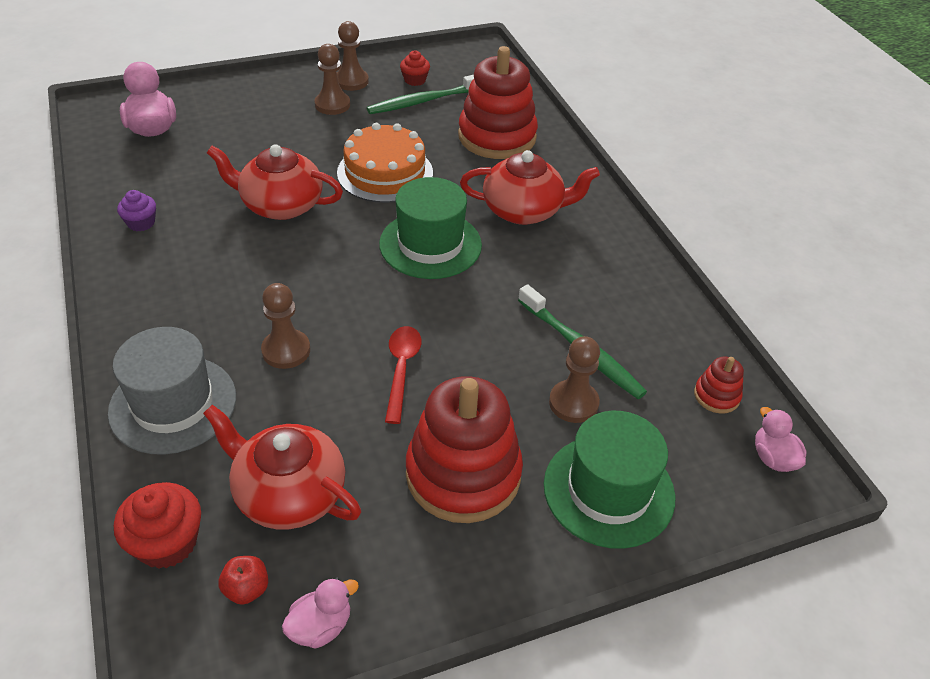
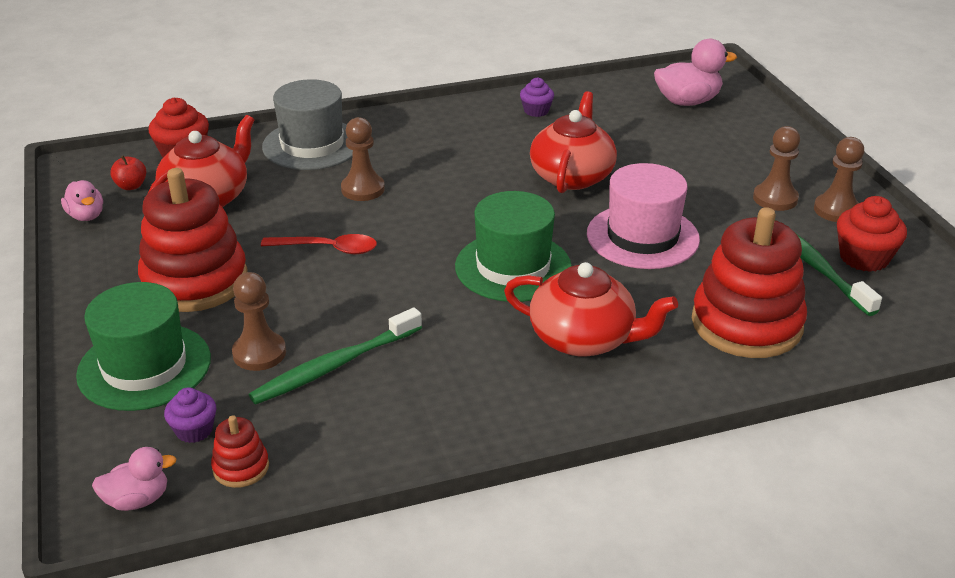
camera: 95 degrees right, 10 degrees down
orange cake [337,123,433,203] -> pink hat [587,163,700,269]
red cupcake [400,51,430,86] -> red cupcake [837,196,907,272], size x1.60
red teapot [460,150,600,225] -> red teapot turned 75 degrees counterclockwise [504,262,678,357]
none -> purple cupcake [164,387,216,443]

